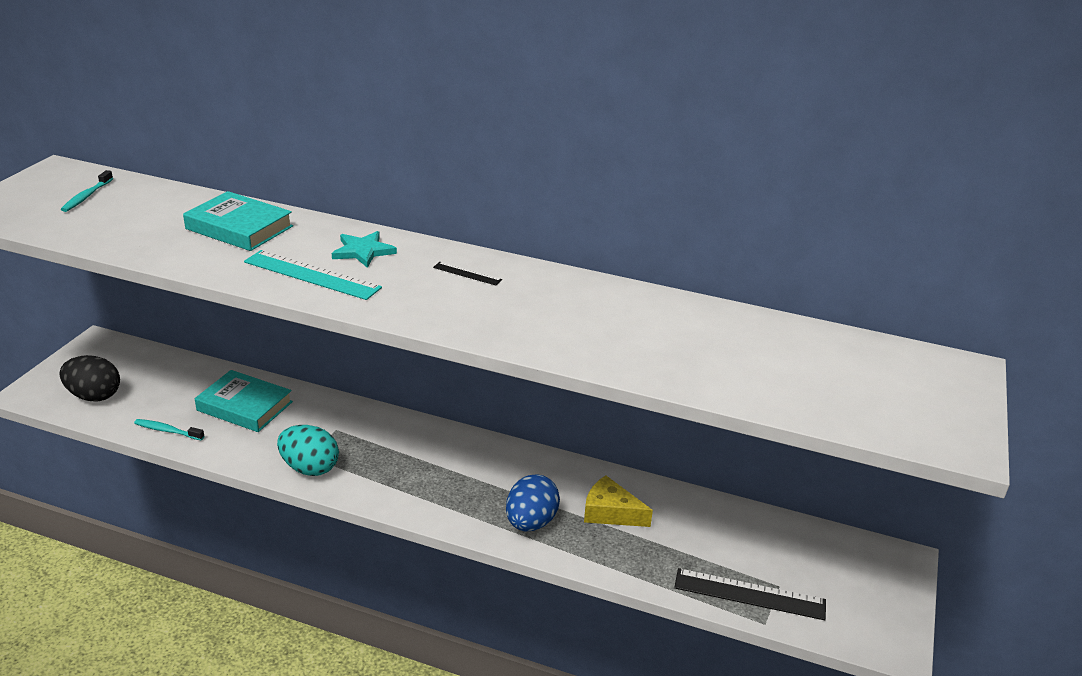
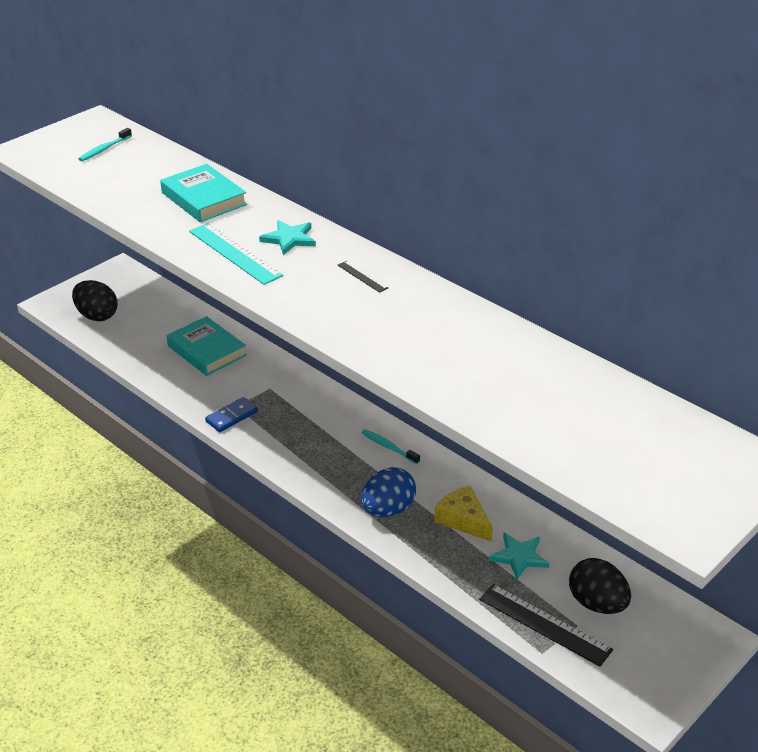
camera: 25 degrees right, 5 degrees up
turquoise toothbrush [134,419,204,440] -> turquoise toothbrush moved to [361,429,420,464]
turquoise egg [277,425,339,476] -> blue domino [205,397,258,432]
none -> turquoise star [489,533,549,580]
none -> black egg [569,558,631,614]

